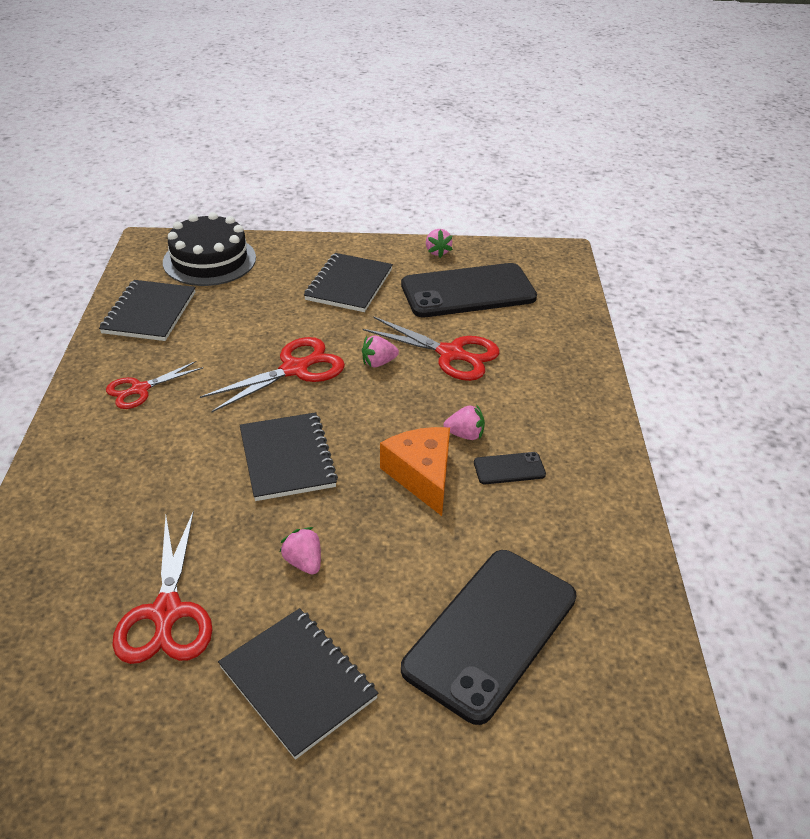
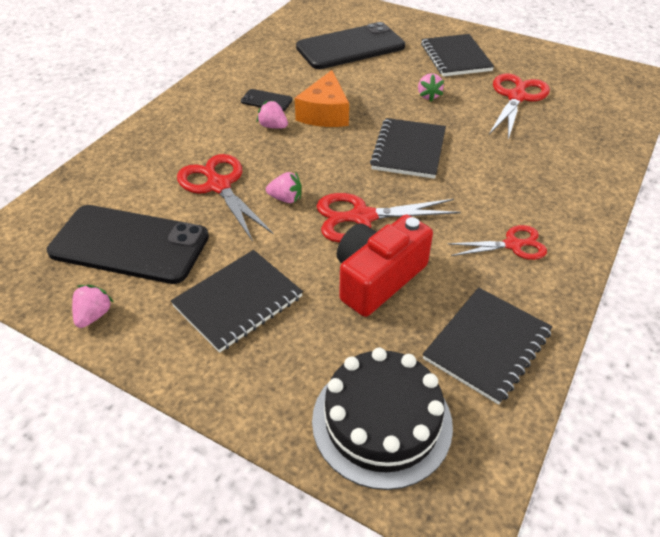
camera: 150 degrees left, 5 degrees up
none -> red camera [337,215,433,317]

